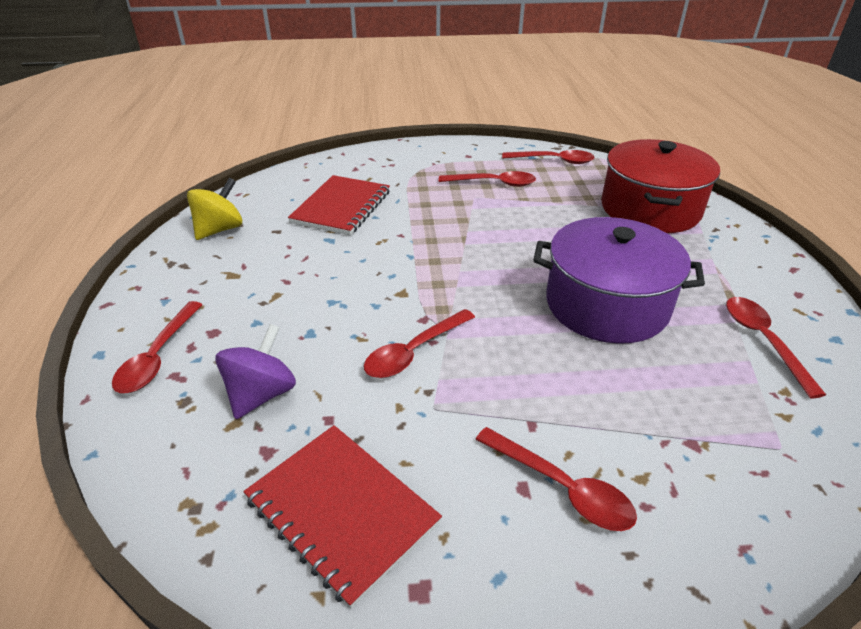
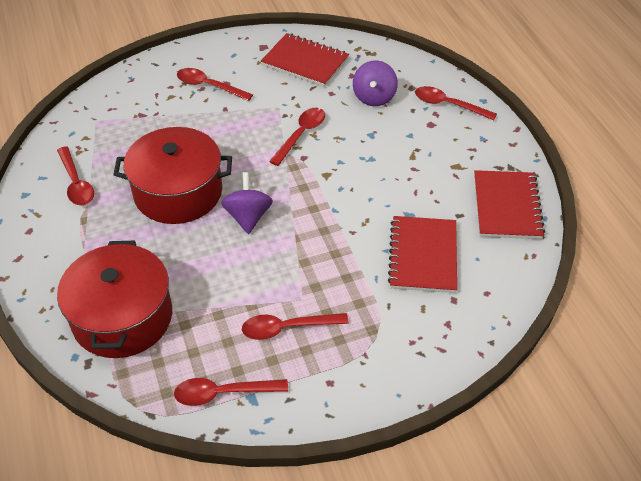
camera: 165 degrees right, 10 degrees up
red spoon [112,301,203,393] -> red spoon turned 60 degrees counterclockwise [415,86,497,120]
yellow spinning top [187,178,242,240] -> red notebook [474,170,545,239]
purple pot [533,217,705,344] -> red pot [113,127,232,224]
none -> purple spinning top [221,172,273,234]

